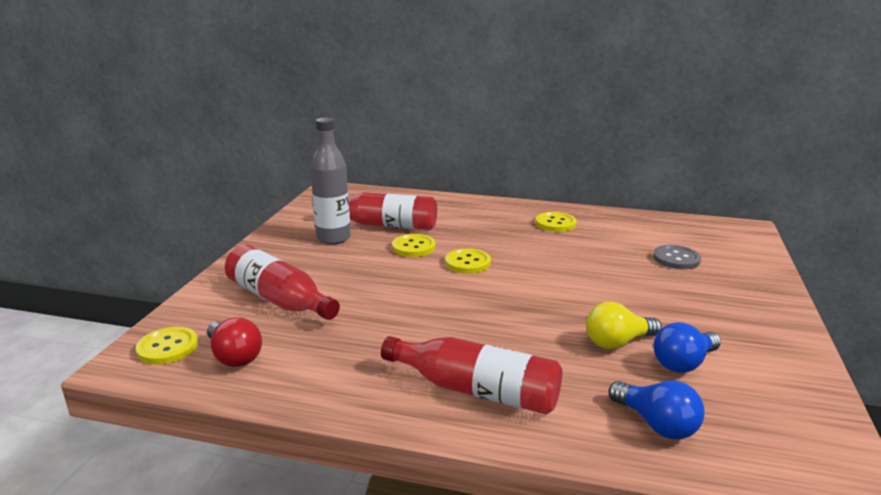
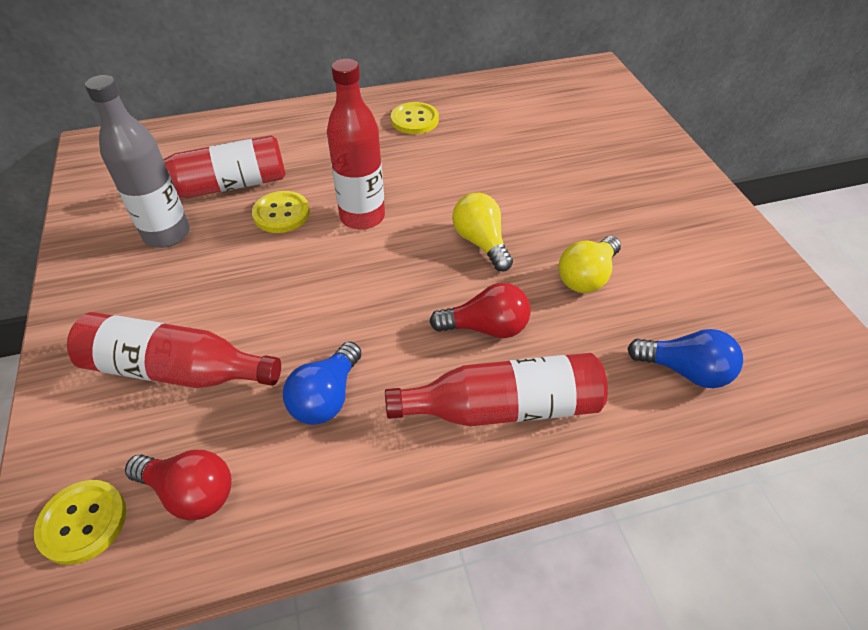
camera: 30 degrees left, 25 degrees up
yellow button [445,248,491,274] -> red bottle [327,59,385,230]
grey button [653,245,701,269] -> none
blue light bulb [654,322,721,373] -> blue light bulb moved to [283,341,362,425]
none -> red light bulb [429,283,531,338]
none -> yellow light bulb [452,193,513,271]

